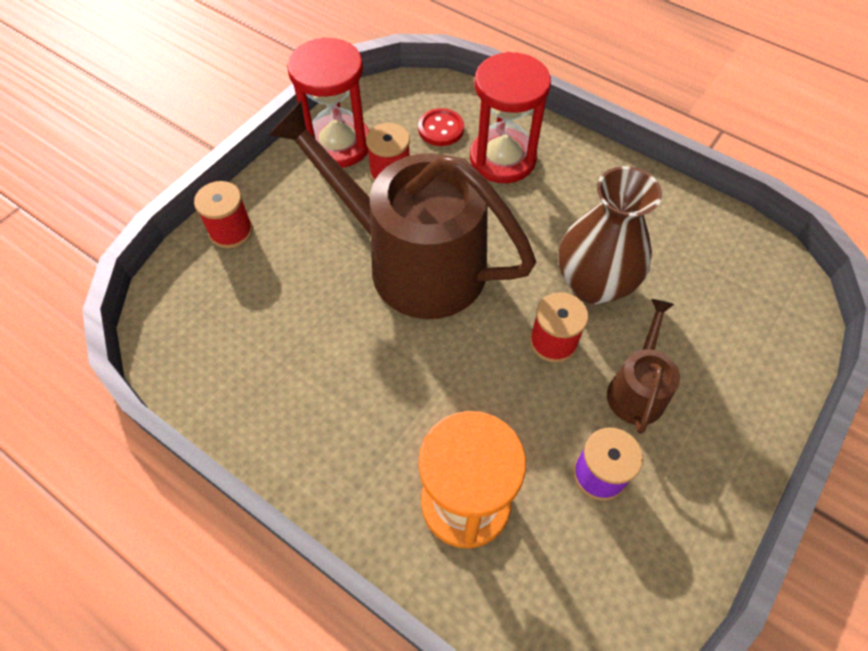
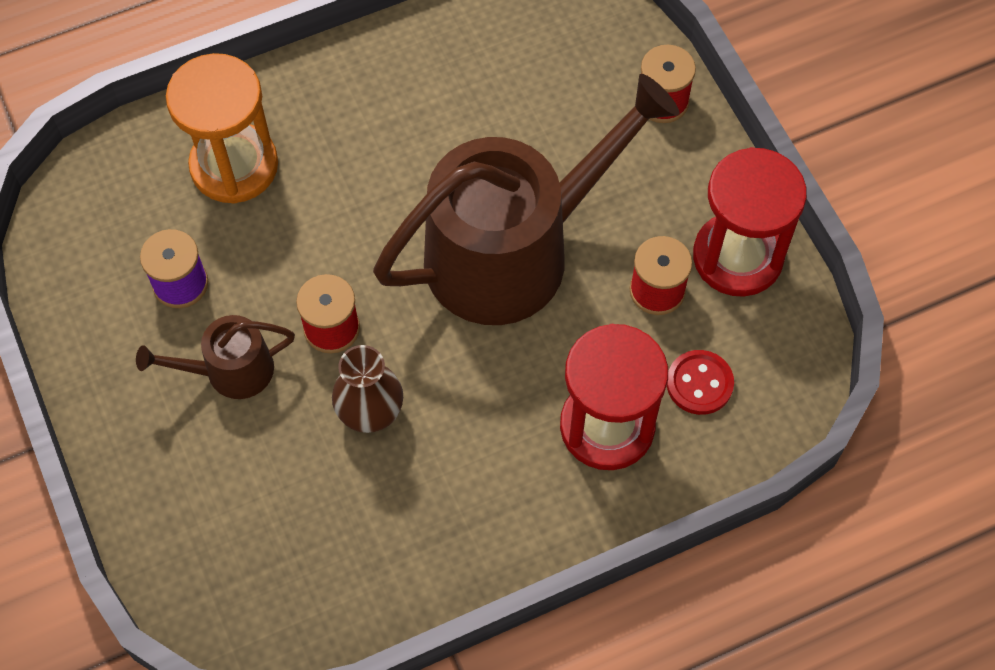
camera: 120 degrees right, 5 degrees up
brown vase [559,166,662,304] -> brown vase [332,345,403,433], size x0.65
brown watering can [607,299,680,434] -> brown watering can turned 120 degrees clockwise [136,315,295,399]

